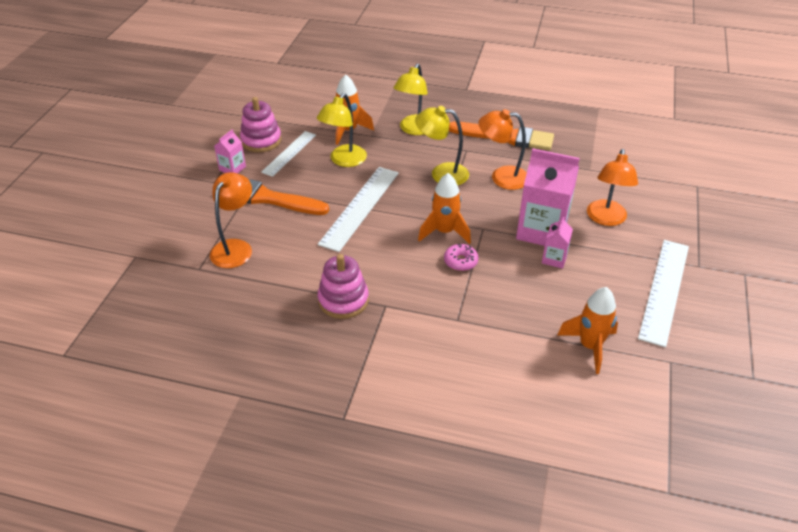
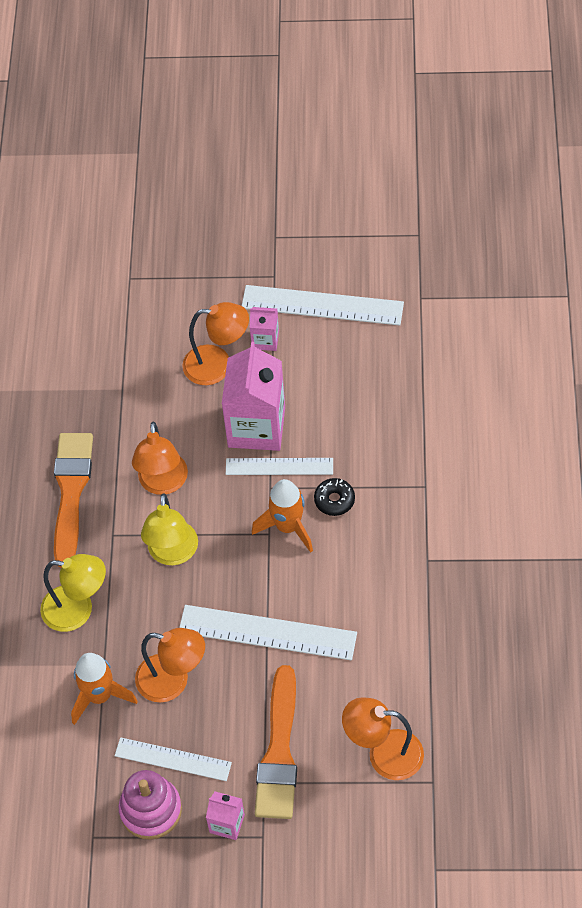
camera: 100 degrees left, 15 degrees up
yellow lamp [317,93,367,167] -> orange lamp [135,628,205,703]
pink stacking toy [318,254,369,319] -> none
pink donut [444,244,479,271] -> black donut [314,478,355,516]
pink carton [542,217,573,269] -> pink carton moved to [250,307,279,351]
orange rocket [557,287,618,374] -> none
none -> white ruler [226,458,333,475]

